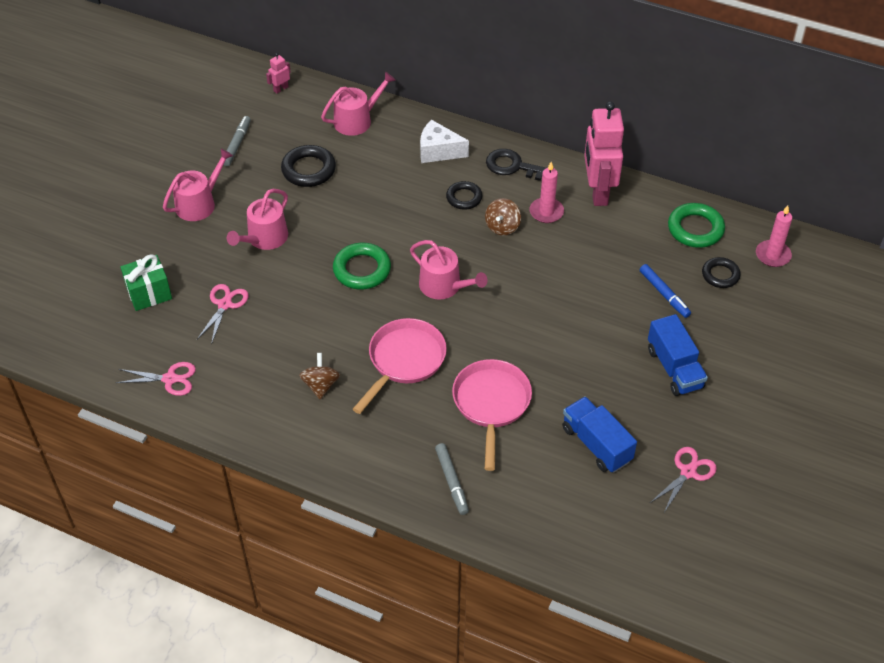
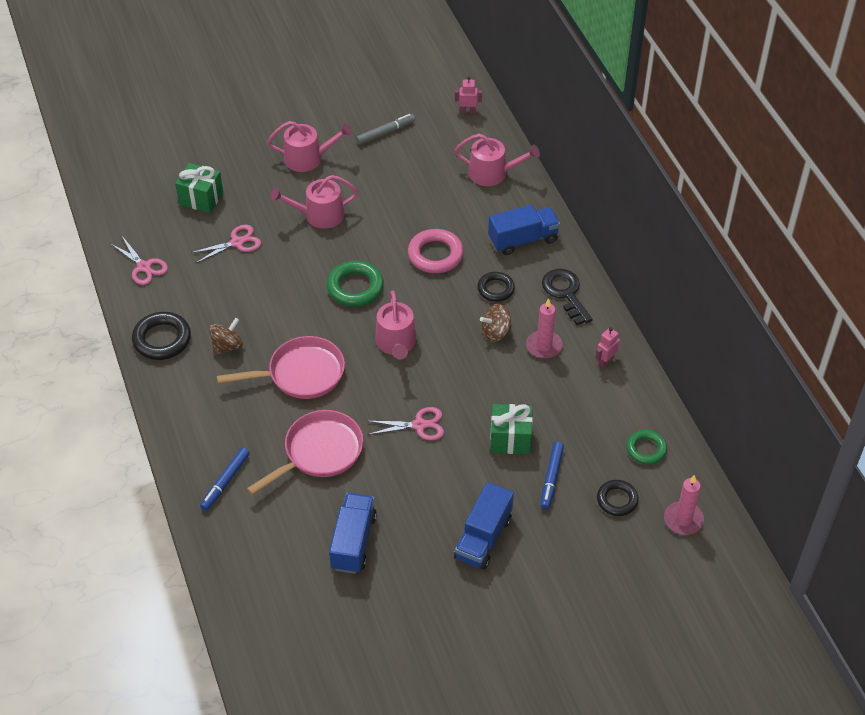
camera: 45 degrees right, 0 degrees up
black ring [281,145,336,187] -> black ring moved to [132,312,191,360]
white cheese [420,120,469,163] -> blue truck [488,205,560,255]
grey marker [435,443,469,515] -> blue marker [200,447,250,511]
pink robot [584,101,624,206] -> pink robot [595,327,620,368], size x0.42
pink scissors [650,447,717,512] -> pink scissors moved to [368,407,444,440]
green ring [668,203,725,248] -> green ring [627,430,667,465], size x0.65
none -> pink ring [408,229,464,273]
none -> green gift [490,404,533,454]

